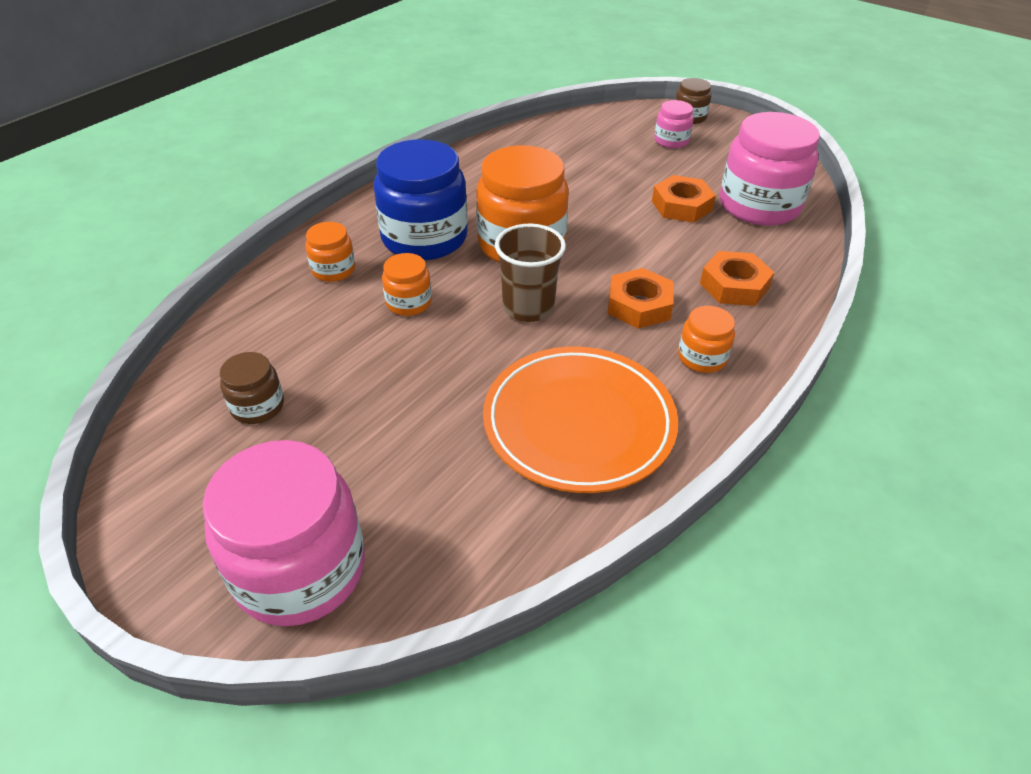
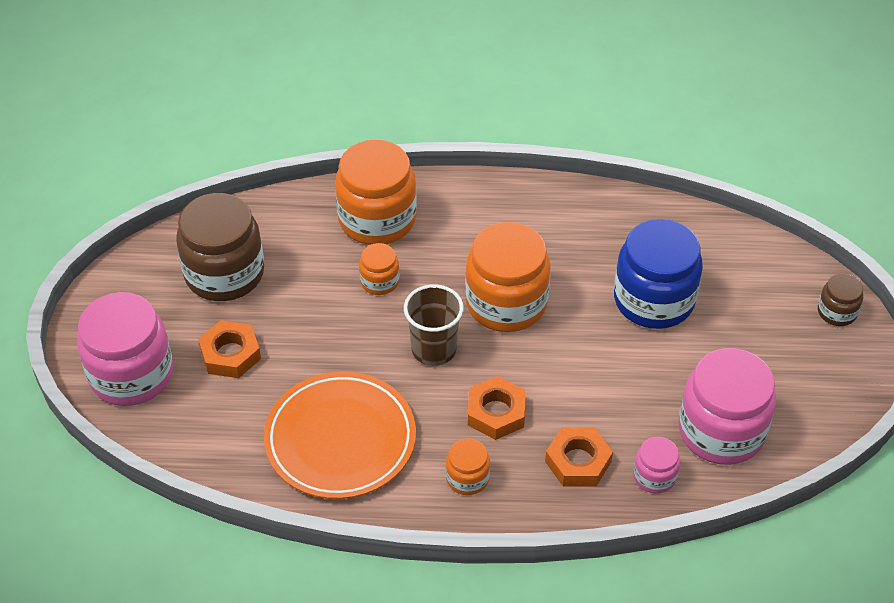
camera: 55 degrees right, 5 degrees up
brown jar [220,352,284,424] -> brown jar [176,193,264,301], size x2.06
orange jar [305,222,355,282] -> orange jar [335,140,417,245], size x2.06
blue jar [374,139,468,260] -> blue jar moved to [614,219,703,329]
orange nut [652,175,716,223] -> orange nut moved to [198,320,261,378]
pink jar [654,100,694,148] -> pink jar moved to [633,437,680,494]

